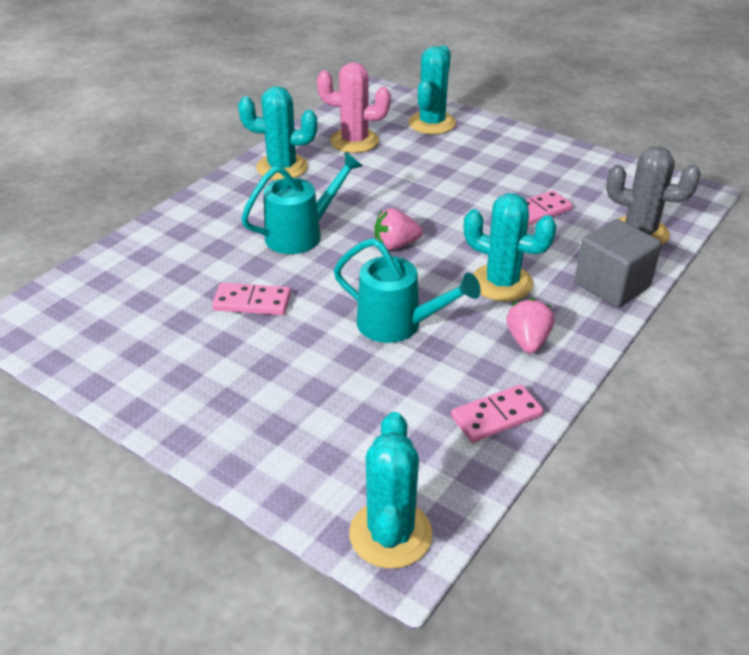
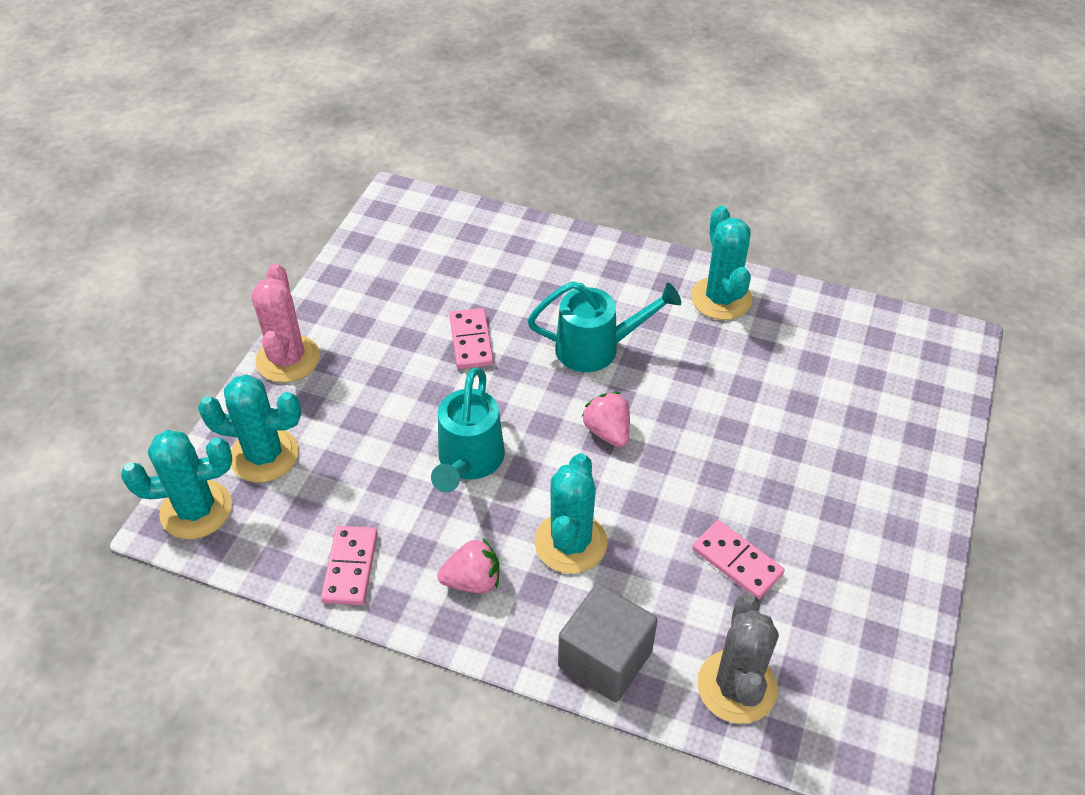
camera: 75 degrees right, 10 degrees up
turquoise watering can [241,152,362,254] -> turquoise watering can turned 45 degrees counterclockwise [528,281,681,372]
pink cactus [317,62,391,153] -> pink cactus moved to [251,264,320,383]
turquoise cactus [408,45,456,134] -> turquoise cactus moved to [198,374,302,483]
pink domino [451,384,544,443] -> pink domino turned 45 degrees clockwise [321,526,378,605]

